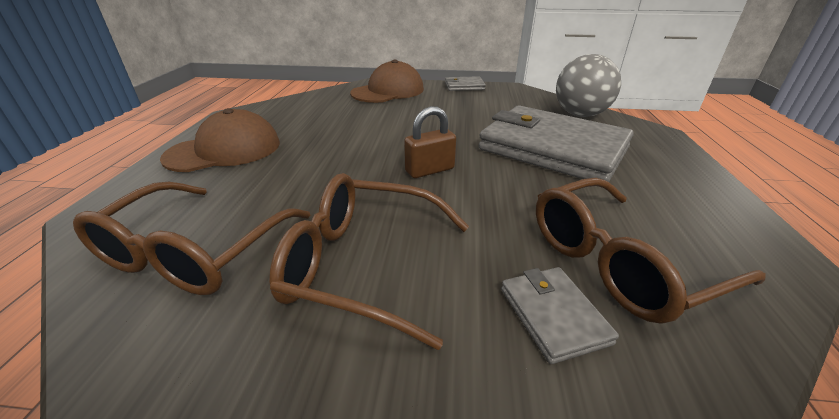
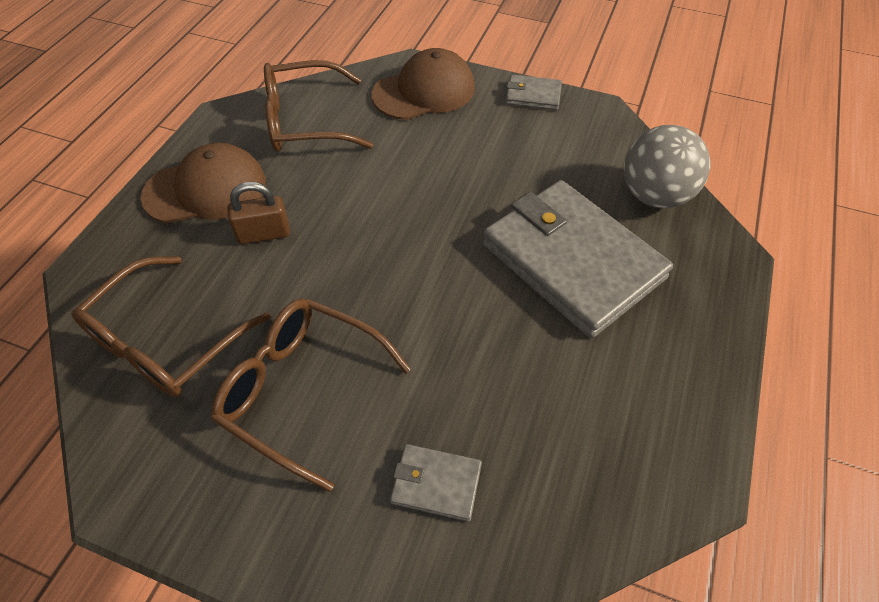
camera: 15 degrees right, 20 degrees up
brown padlock [404,106,456,178] -> brown padlock moved to [228,182,290,244]
grey wallet [501,267,619,364] -> grey wallet turned 75 degrees counterclockwise [390,444,482,522]
brown glasses [536,178,766,324] -> brown glasses moved to [264,60,373,152]

